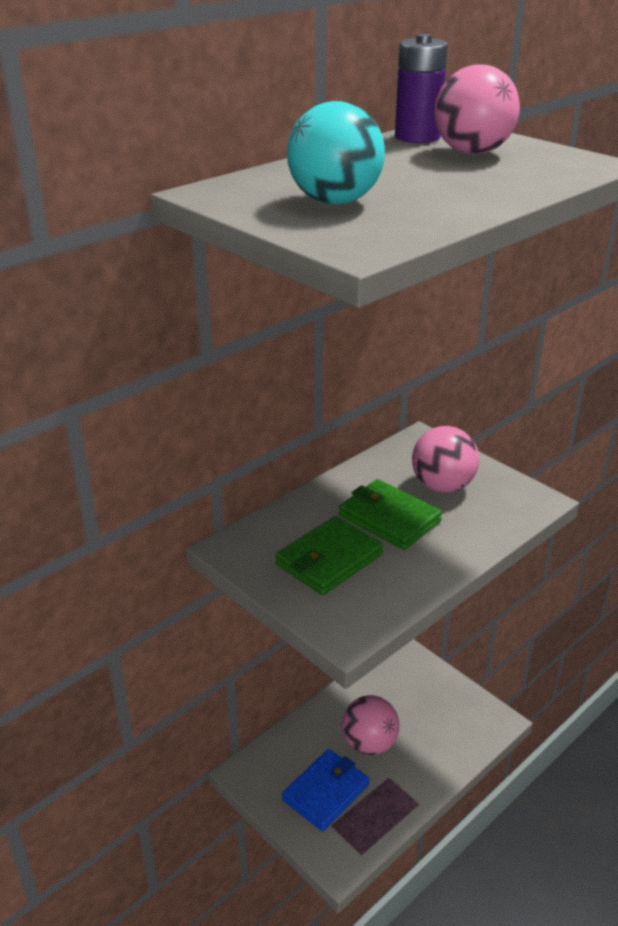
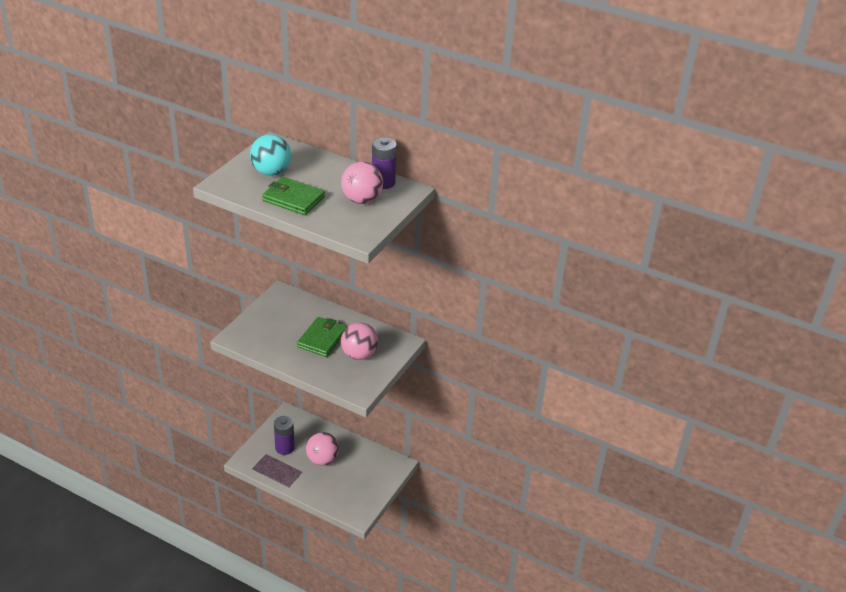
camera: 70 degrees right, 5 degrees up
green wallet [275,516,383,595] -> green wallet moved to [262,177,325,215]
blue wallet [282,749,369,832] -> purple battery [274,416,295,455]

